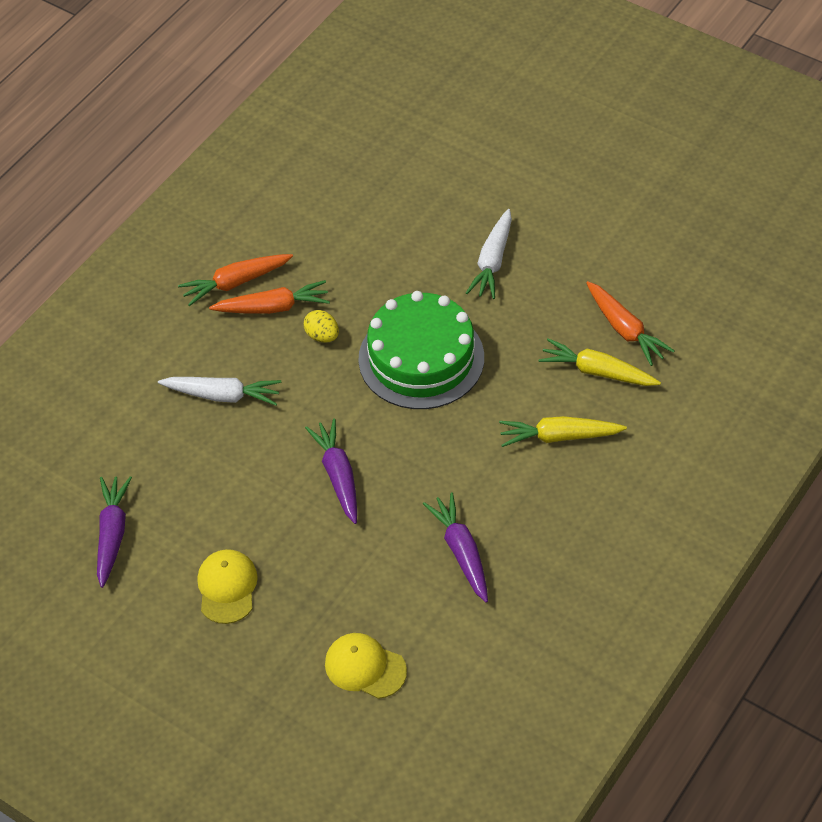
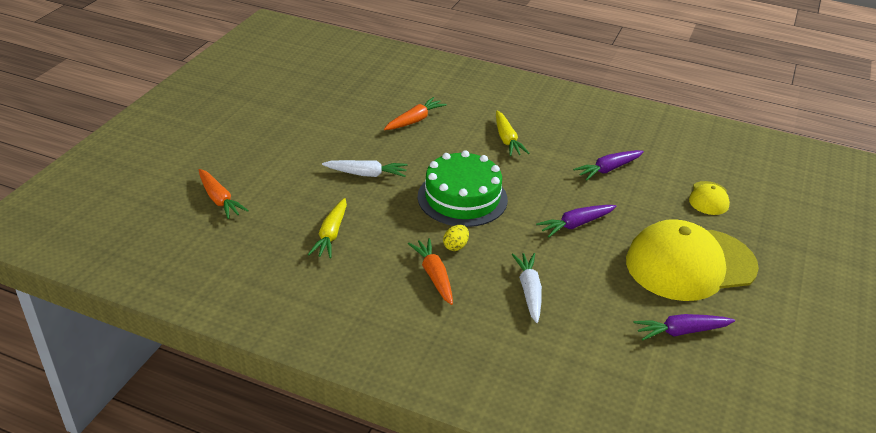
camera: 105 degrees left, 15 degrees down
orange carrot [178,254,293,306] -> orange carrot moved to [199,169,249,219]
yellow cap [197,549,258,624] -> yellow cap [626,219,759,301], size x2.27
yellow carrot [538,338,661,386] -> yellow carrot moved to [308,198,347,258]

